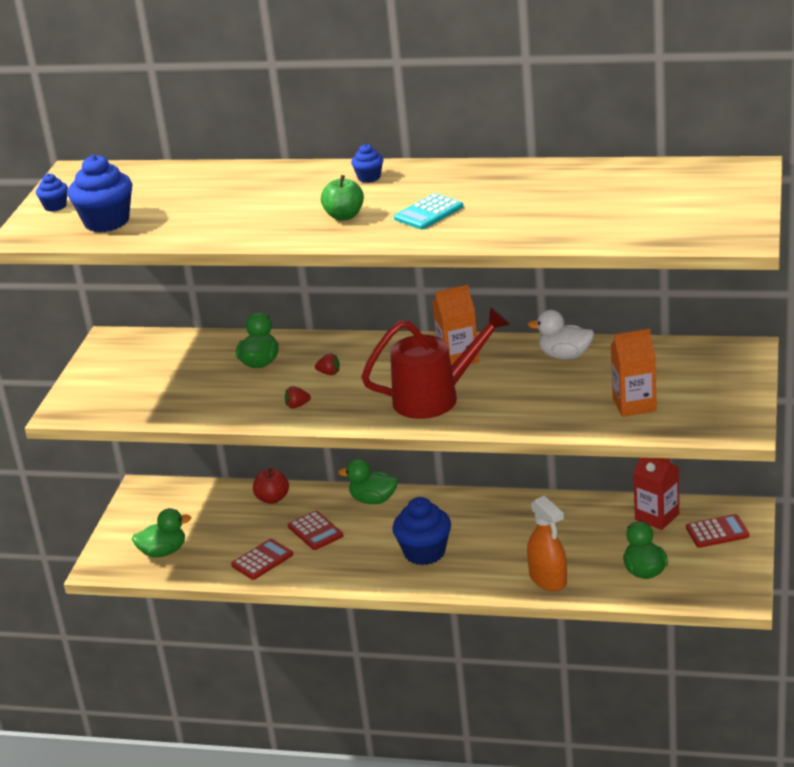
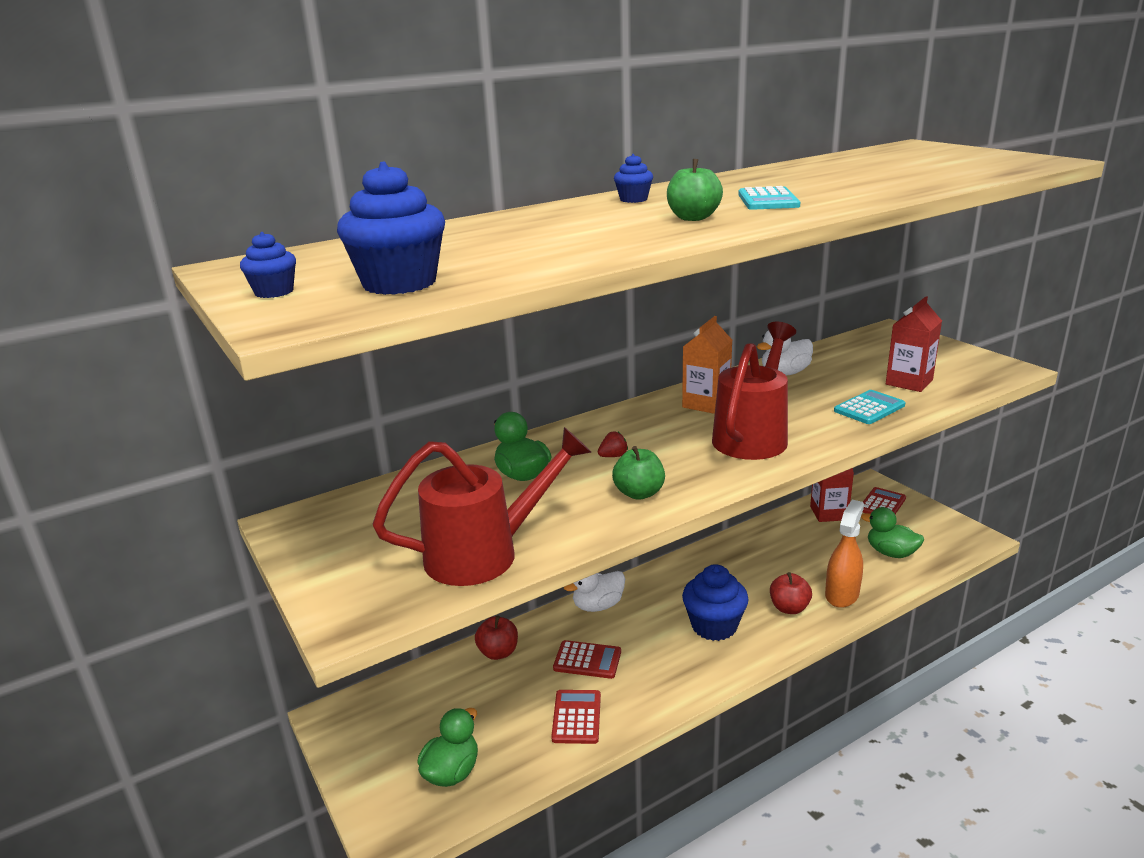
camera: 45 degrees left, 5 degrees down
red strawberry [285,386,311,409] -> green apple [612,446,665,500]
green duck [338,459,398,504] -> white duck [564,571,625,612]
orange spray bottle [527,495,567,591] -> orange spray bottle turned 75 degrees counterclockwise [825,500,864,608]
orange carton [611,329,657,417] -> red carton [886,296,942,392]
none -> red watering can [373,427,591,586]
none -> red apple [770,572,812,614]
none -> turquoise calculator [834,390,906,424]

